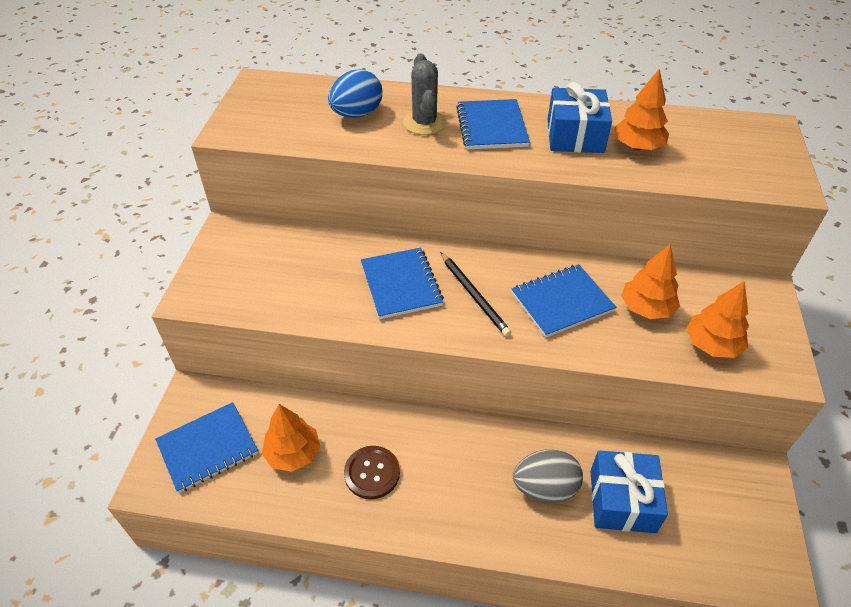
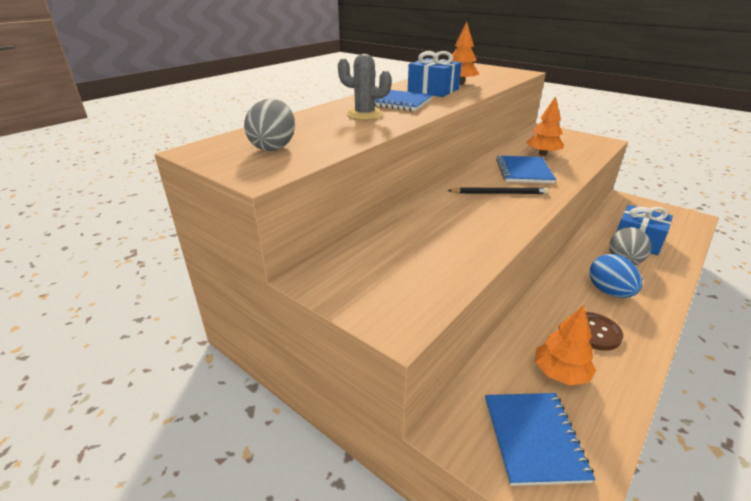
camera: 60 degrees left, 15 degrees down
blue egg [328,69,382,118] -> blue egg moved to [589,254,642,298]
blue notebook [361,248,444,319] -> none
orange tree [686,281,749,358] -> none
none -> grey egg [244,99,295,151]

